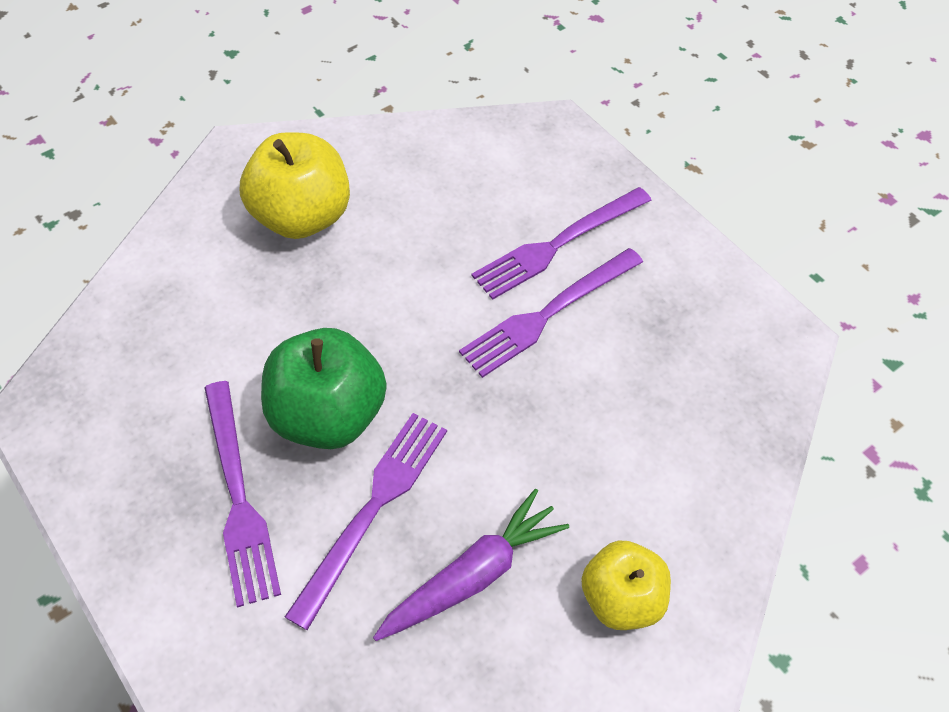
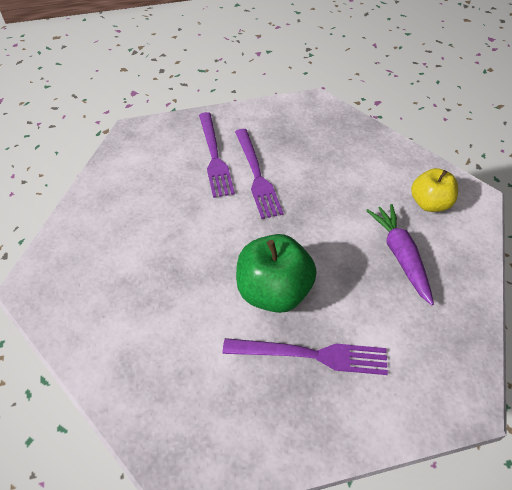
camera: 65 degrees left, 5 degrees down
yellow apple [240,132,350,239] -> none
purple fork [285,413,447,630] -> none

